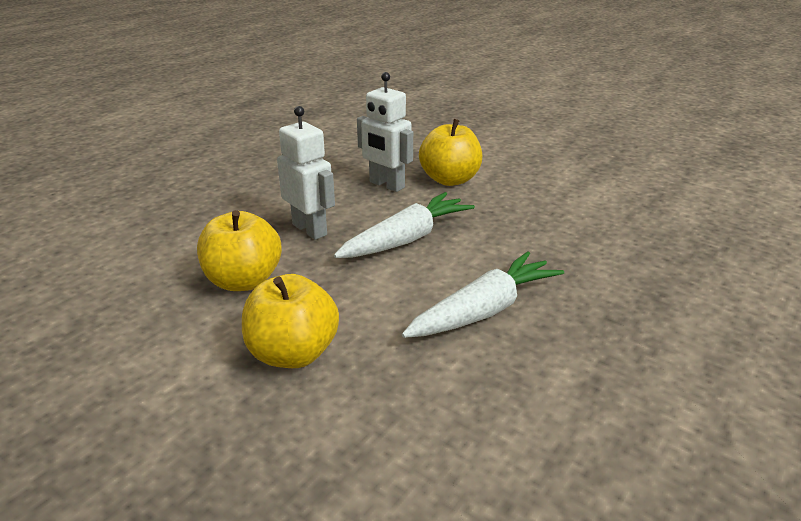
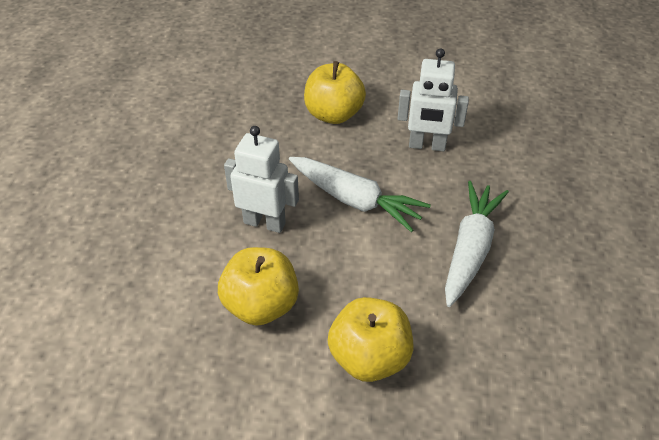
camera: 30 degrees left, 15 degrees up
white carrot [334,192,475,258] -> white carrot turned 105 degrees clockwise [289,157,431,232]
white robot [357,72,413,192] -> white robot moved to [398,49,469,151]

